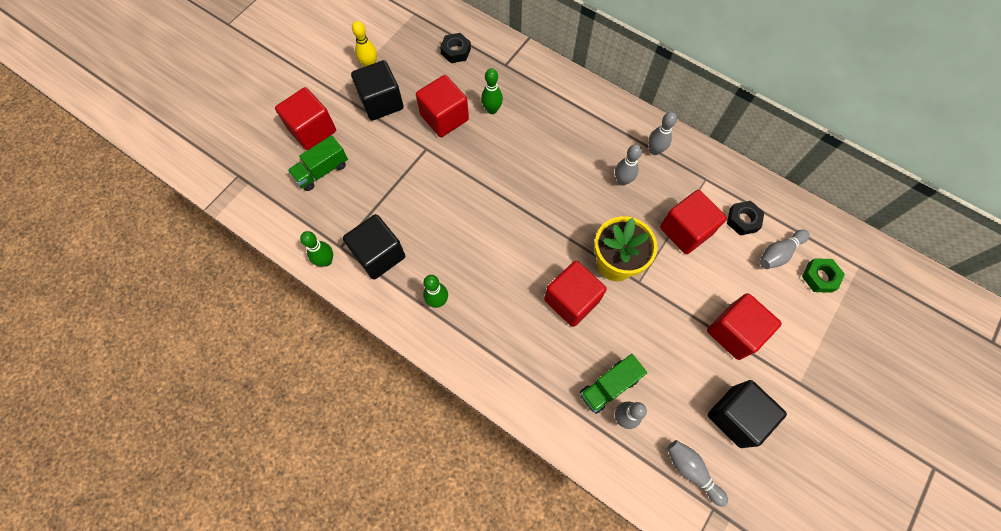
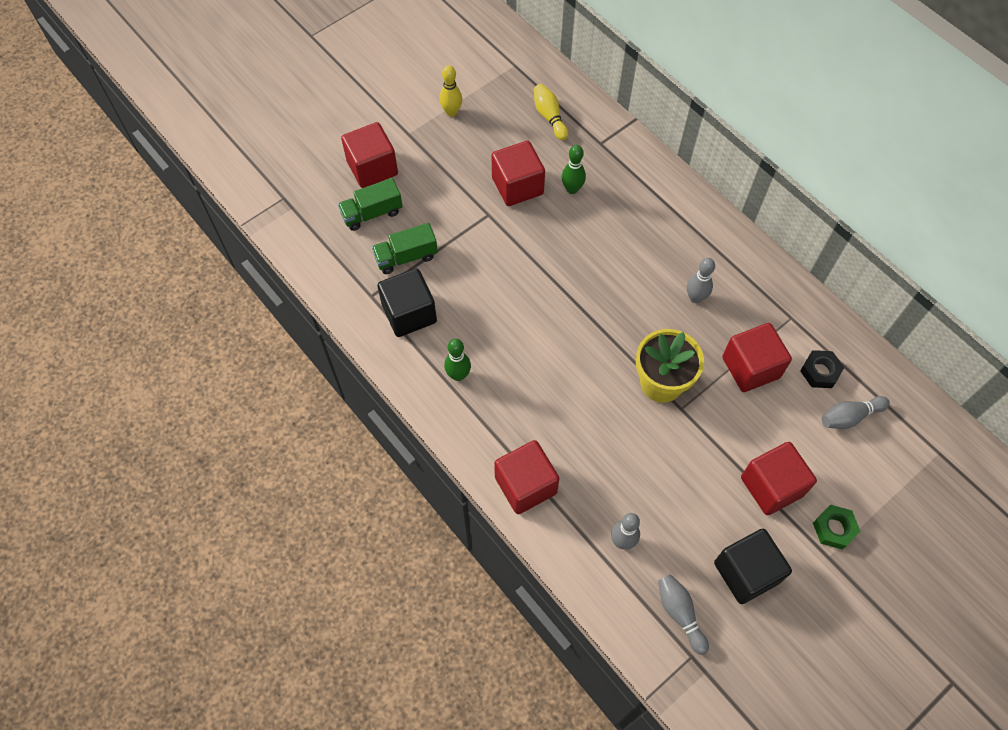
camera: 15 degrees right, 5 degrees down
green bowling pin [300,231,333,267] -> none
black cube [351,60,404,120] -> none
black nut [440,33,471,63] -> yellow bowling pin [534,84,568,140]
red cube [544,261,607,327] -> red cube moved to [494,440,560,514]
green truck [580,354,647,414] -> green truck moved to [372,223,438,274]
grey bowling pin [648,112,677,155] -> none
green nut [802,258,845,293] -> green nut moved to [813,505,860,550]

